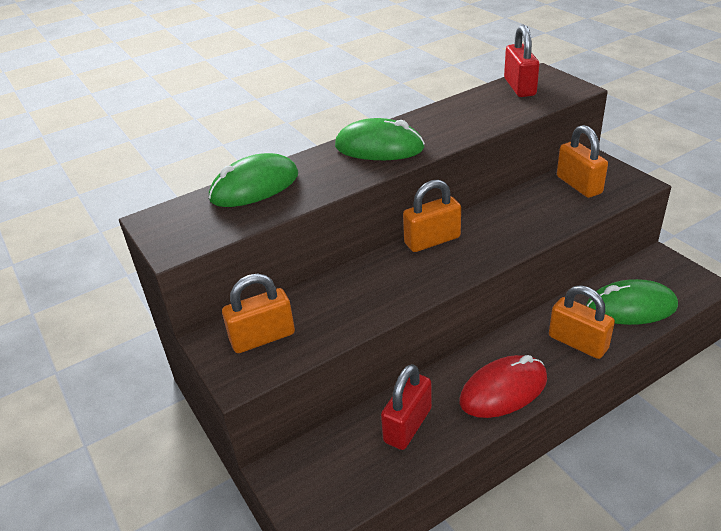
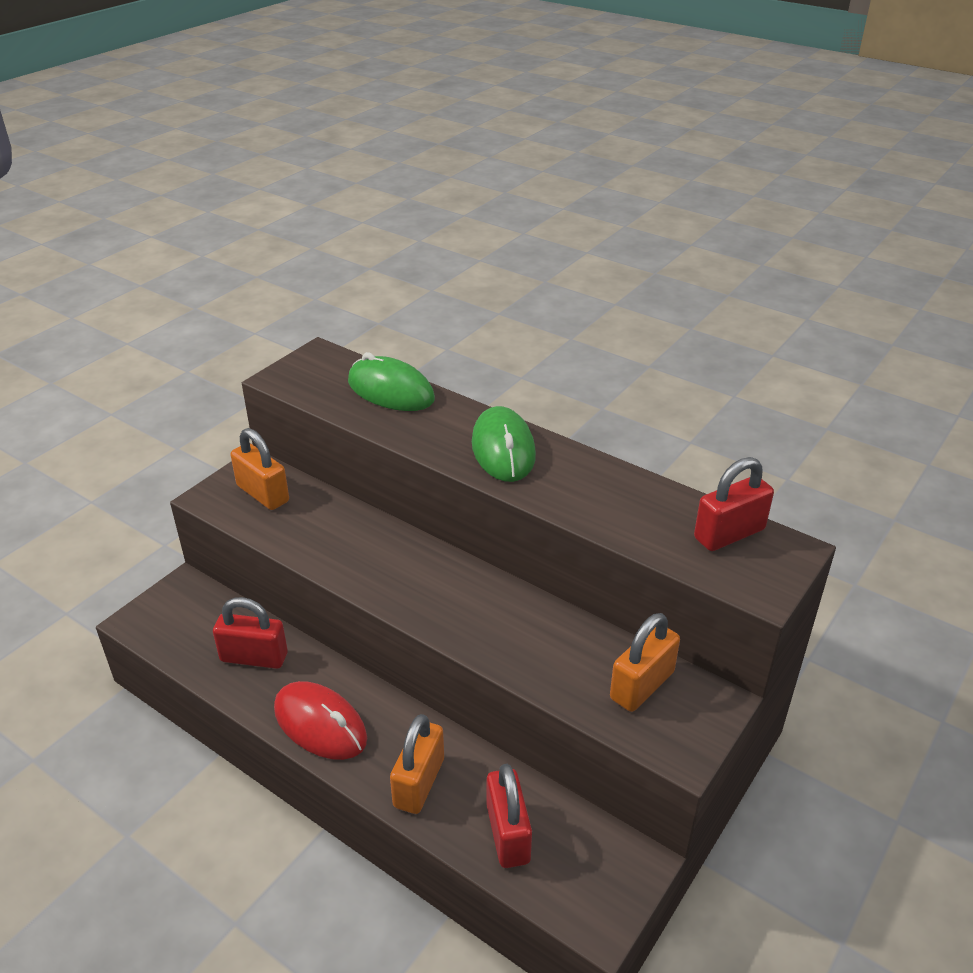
camera: 65 degrees right, 0 degrees up
orange padlock [403,180,461,252] -> none
green mouse [586,279,678,325] -> red padlock [487,764,532,868]

